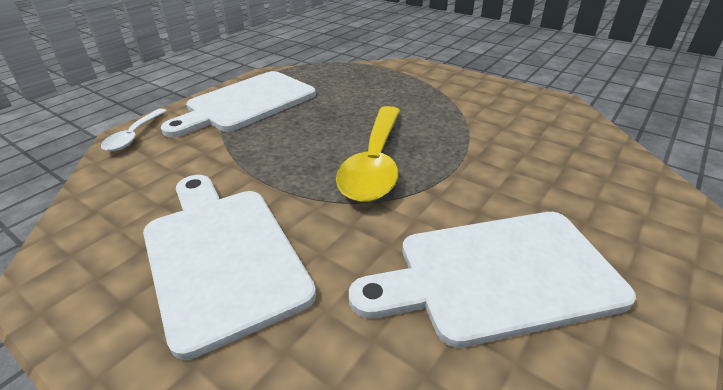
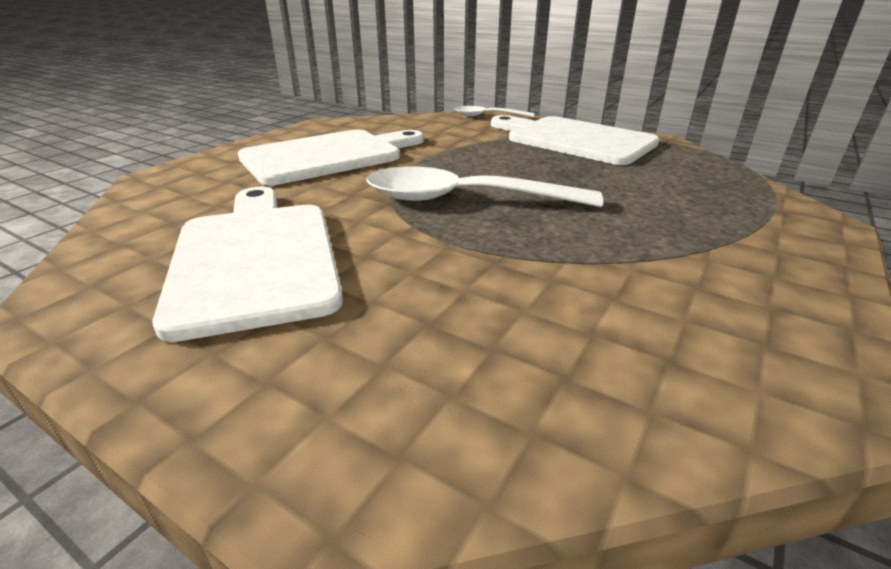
camera: 85 degrees right, 5 degrees down
yellow spoon [336,106,400,202] -> white spoon [366,167,603,207]

